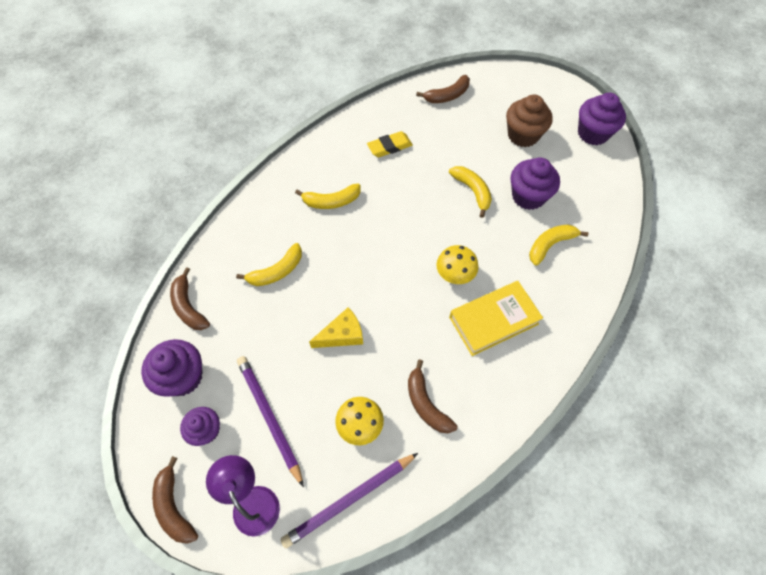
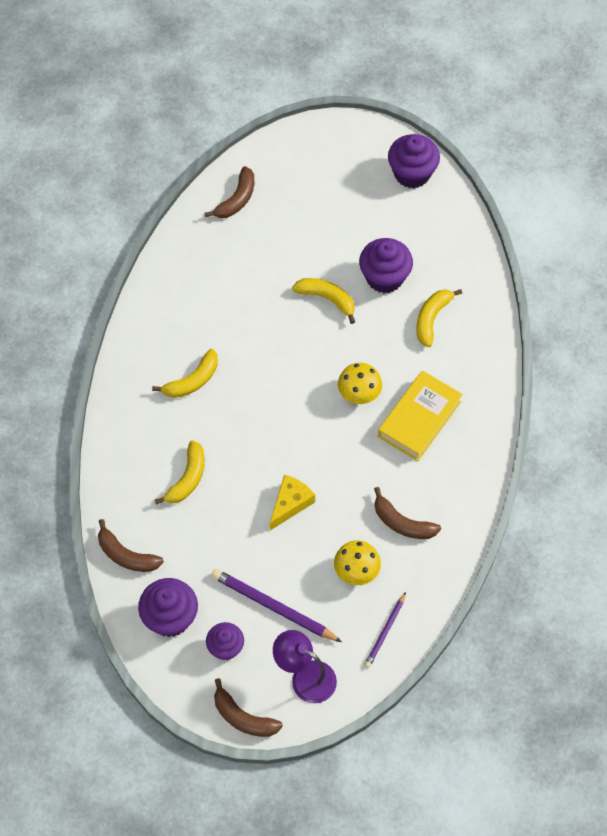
camera: 30 degrees left, 0 degrees up
purple pencil [281,453,418,549] -> purple pencil [364,592,406,668], size x0.59
yellow eraser [367,131,413,157] -> none
brown cupcake [506,95,553,147] -> none

